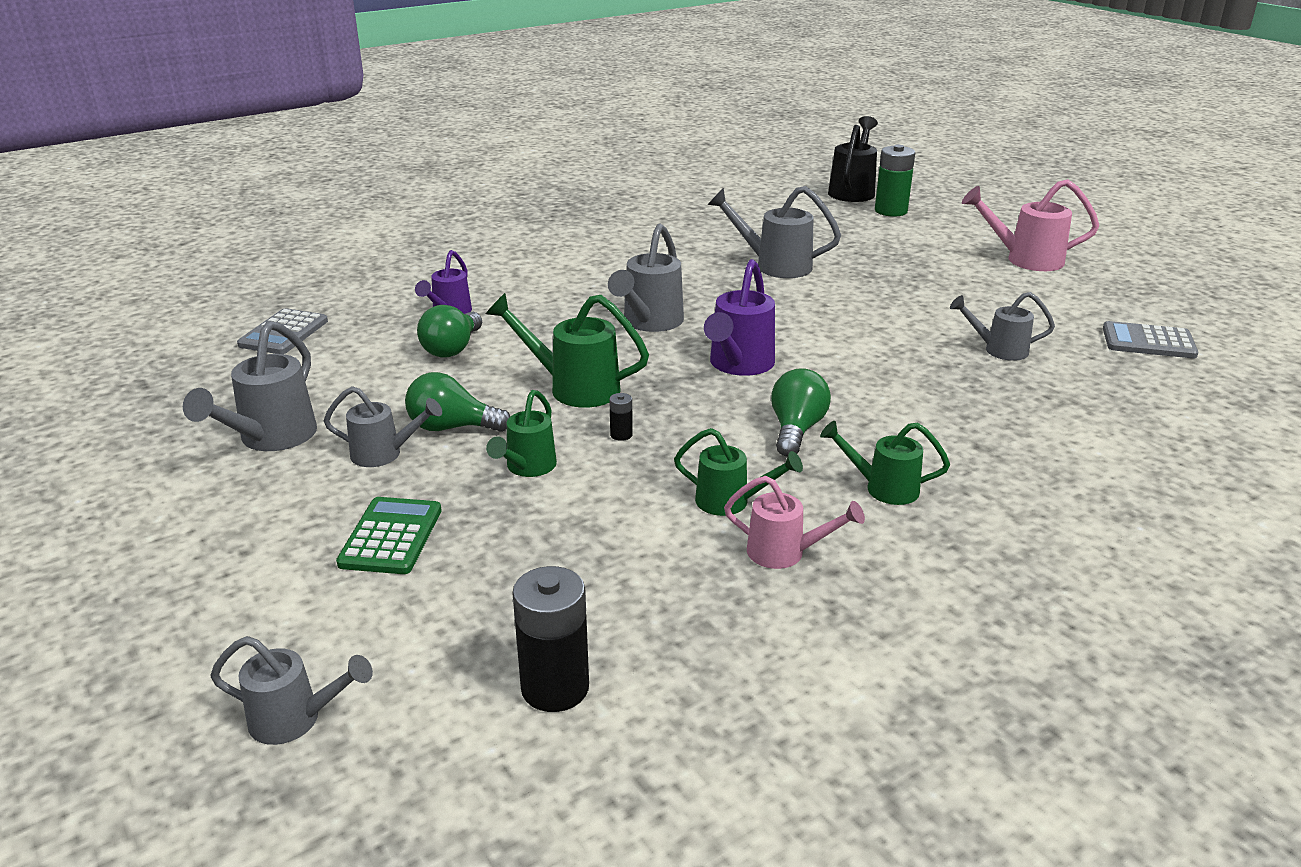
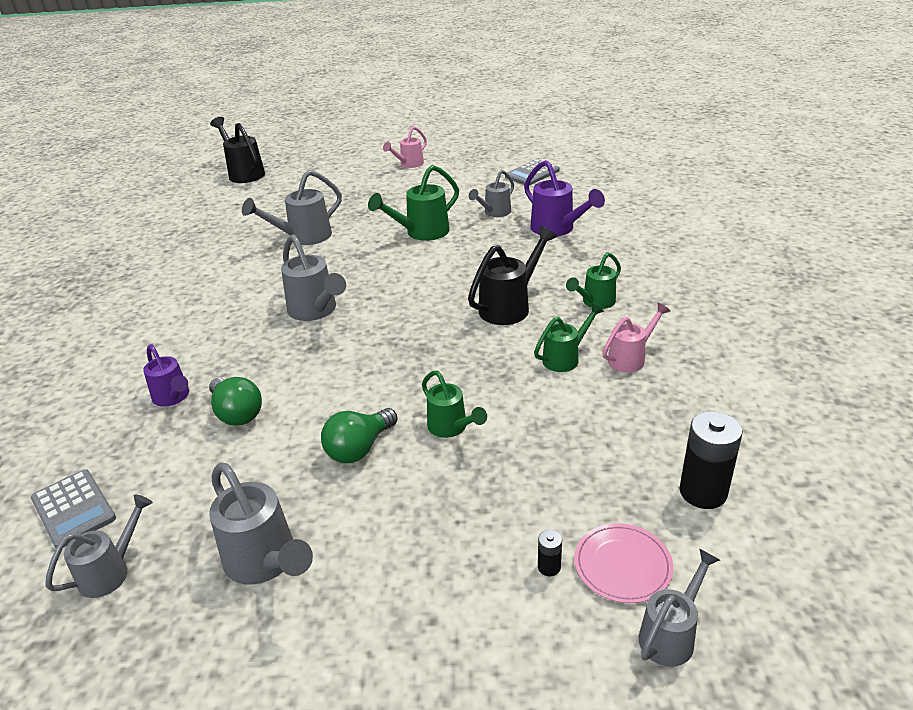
camera: 55 degrees left, 5 degrees up
grey watering can [324,386,442,467] -> grey watering can moved to [45,494,153,598]
green calculator [336,497,441,574] -> none
green watering can [486,293,649,408] -> green watering can moved to [368,165,459,241]
black battery [609,393,633,441] -> black battery moved to [538,530,562,576]
purple watering can [704,259,775,376] -> purple watering can moved to [524,160,605,236]
green light bulb [771,368,831,457] -> black watering can [468,226,557,325]
green battery [875,145,915,217] -> none
pink watering can [962,179,1099,271] -> pink watering can [383,126,427,168], size x0.65
none -> pink plate [574,523,673,603]

